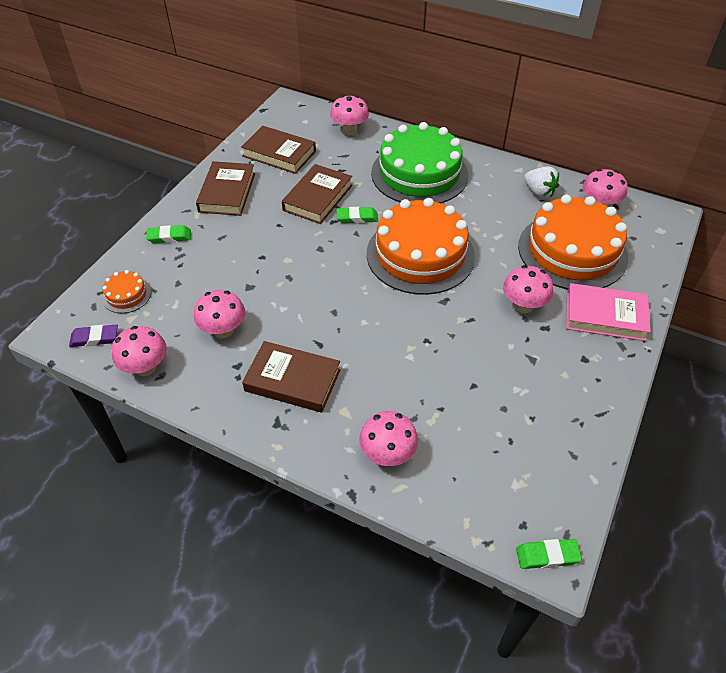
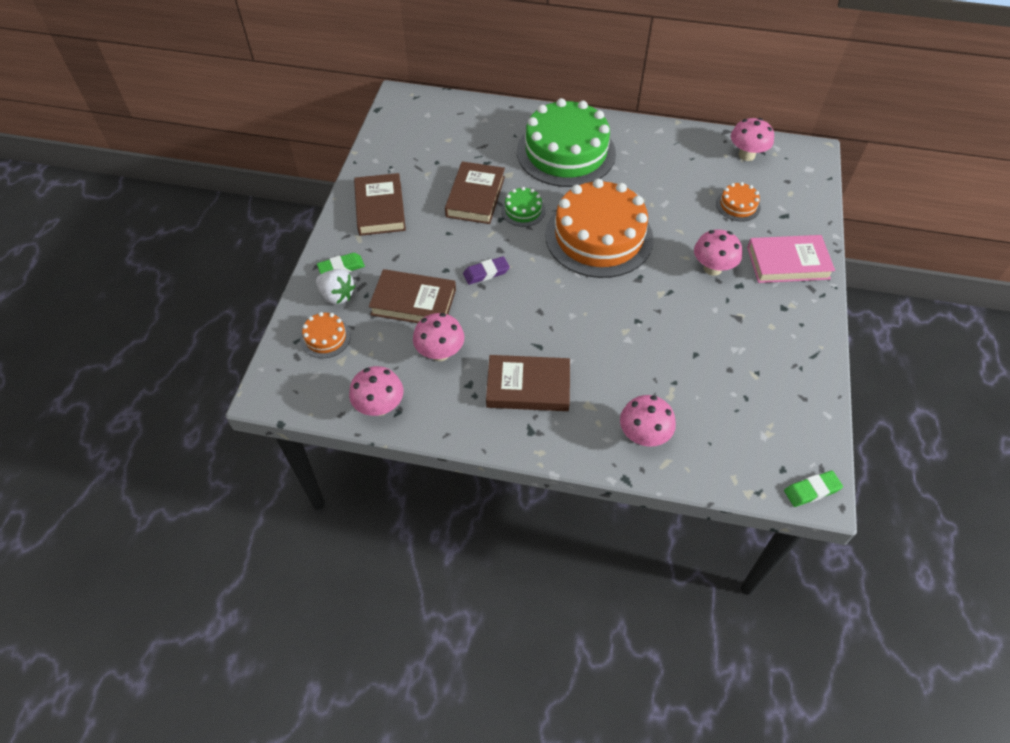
camera: 15 degrees left, 5 degrees up
purple eraser [69,324,118,347] -> purple eraser moved to [463,256,510,285]
brown book [241,126,316,174] -> brown book moved to [369,269,456,323]
pink mushroom [330,96,369,135] -> none
green eraser [336,207,378,223] -> green cake [501,187,545,227]
orange cake [518,195,628,289] -> orange cake [716,182,761,222], size x0.42
white strawberry [524,166,559,198] -> white strawberry moved to [316,269,355,305]

